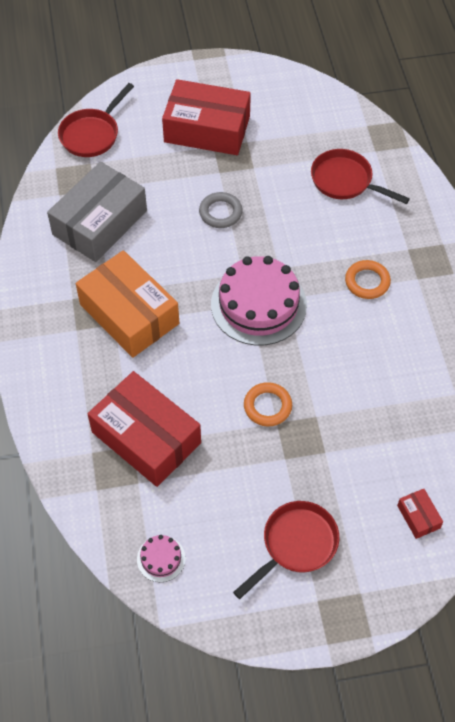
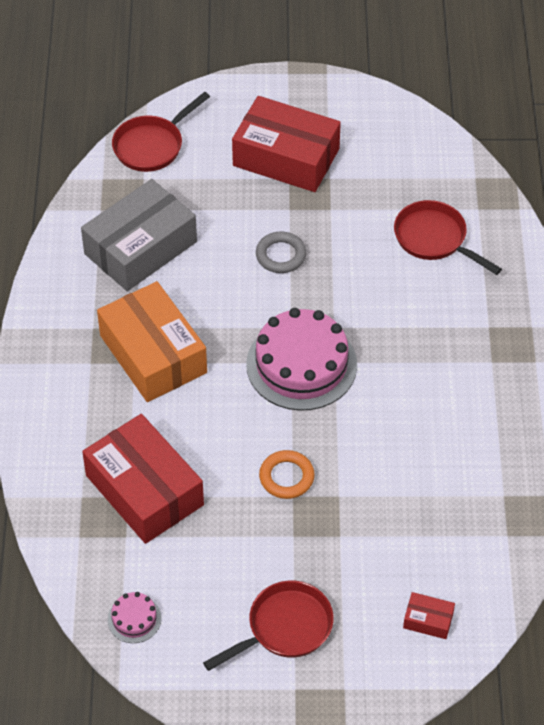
camera: 10 degrees right, 5 degrees down
orange ring [345,260,391,299] -> none
red box [397,489,443,539] -> red box turned 60 degrees counterclockwise [403,592,455,639]

